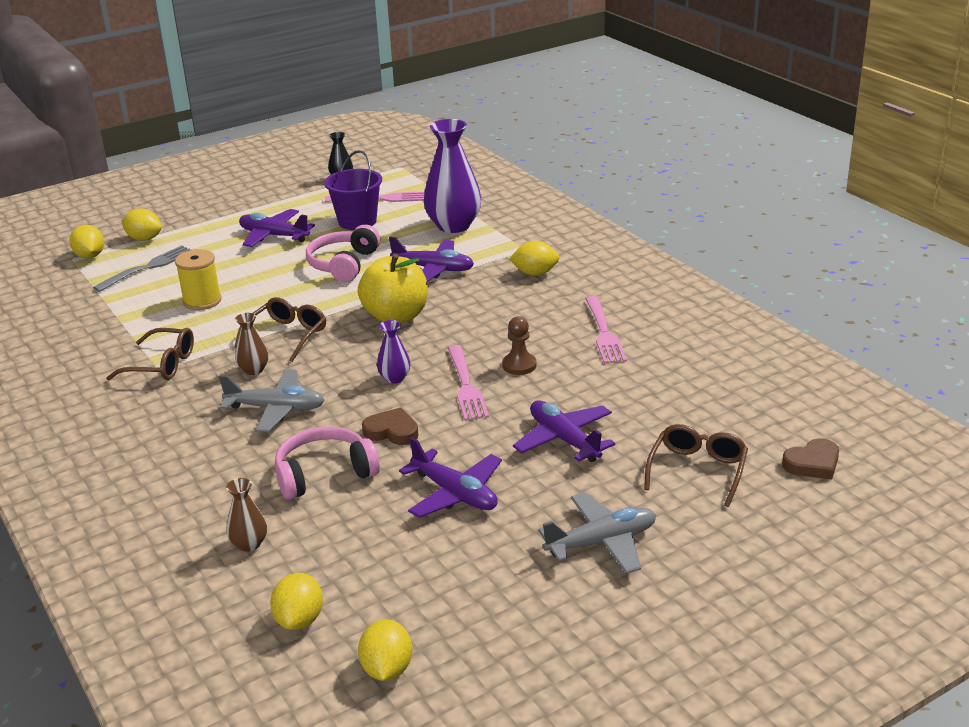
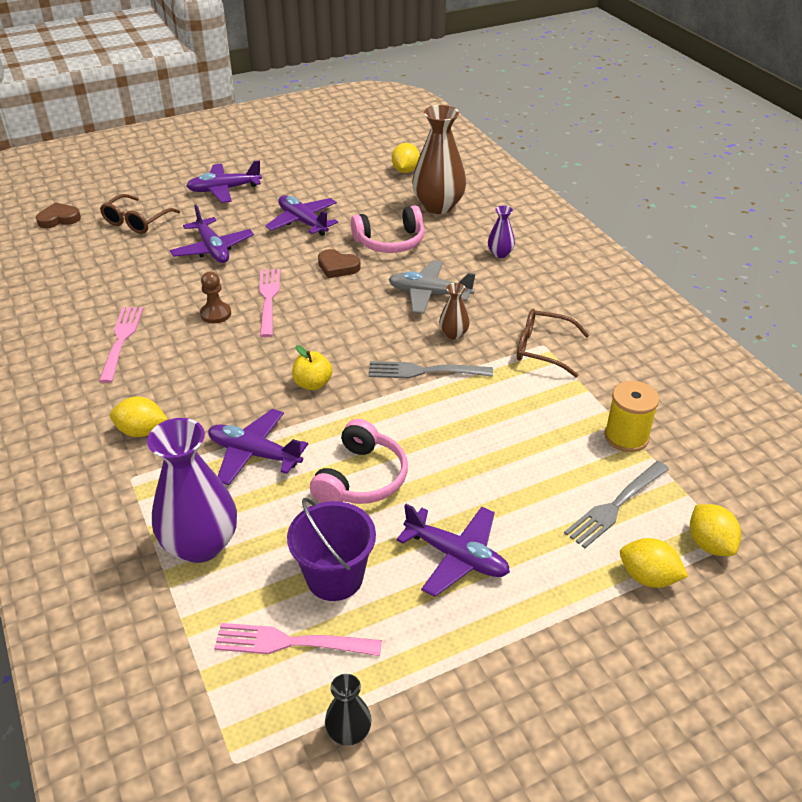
camera: 175 degrees left, 10 degrees up
yellow spool [175,249,222,310] -> yellow spool moved to [604,381,659,452]
brown vase [226,478,267,552] -> brown vase [412,105,466,214], size x2.11
brown glasses [234,297,326,362] -> grey fork [368,361,493,378]
yellow apple [358,253,428,323] -> yellow apple [292,345,332,390], size x0.55
yellow lemon [358,619,413,681] -> none
purple vase [377,320,410,384] -> purple vase moved to [488,206,515,258]
grey plane [538,493,656,574] -> purple plane [187,160,262,203]

